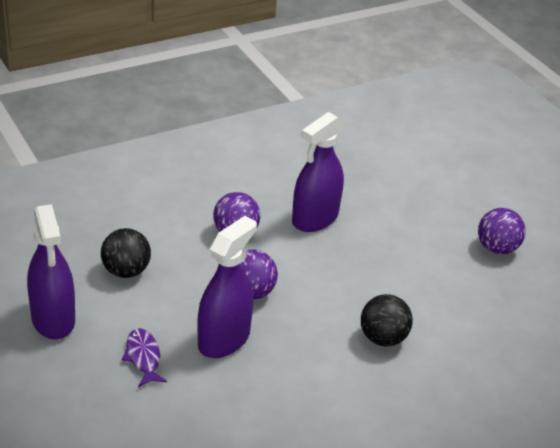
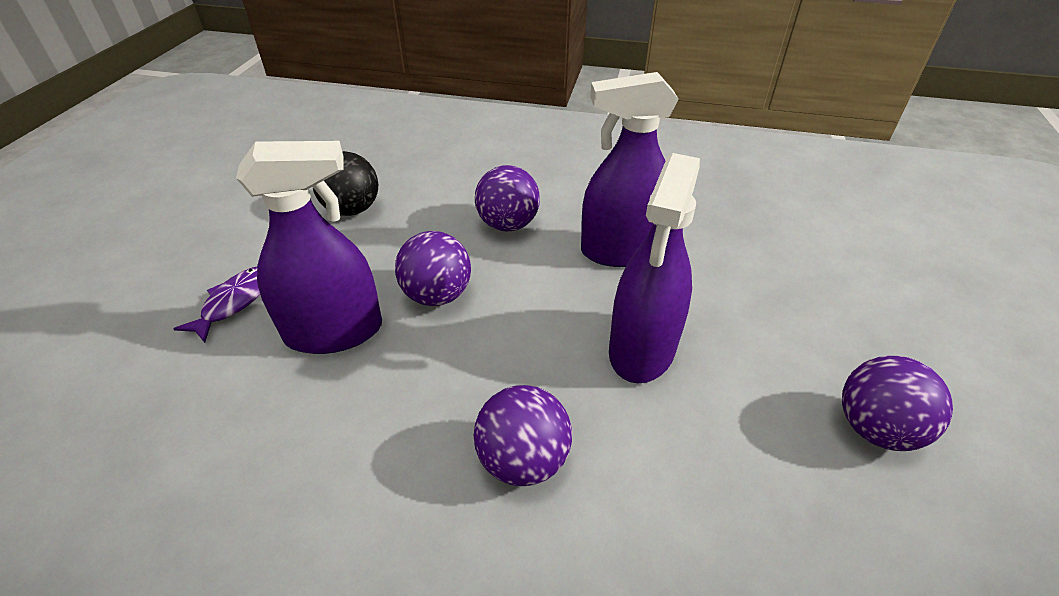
camera: 45 degrees right, 5 degrees up
purple spray bottle [27,204,75,340] -> purple spray bottle moved to [609,153,700,383]
black ball [361,294,413,346] -> purple ball [474,385,572,486]

